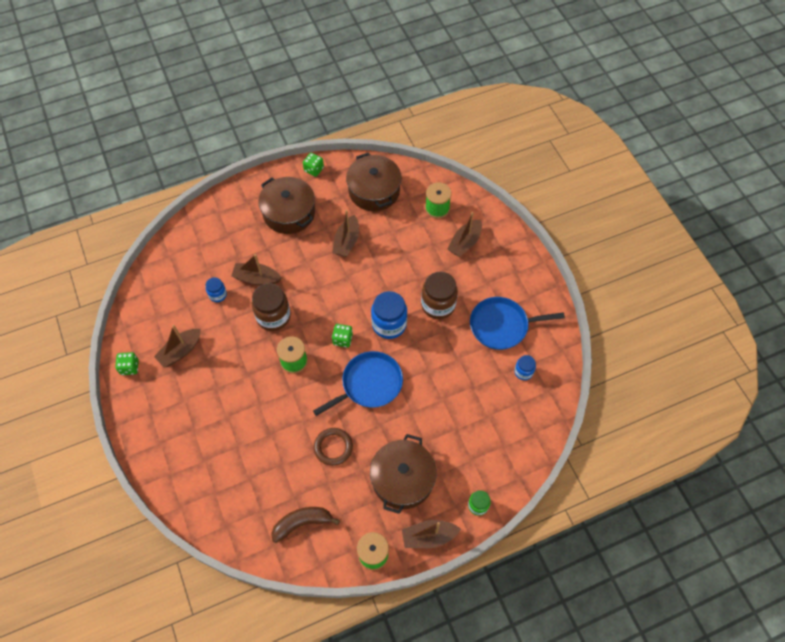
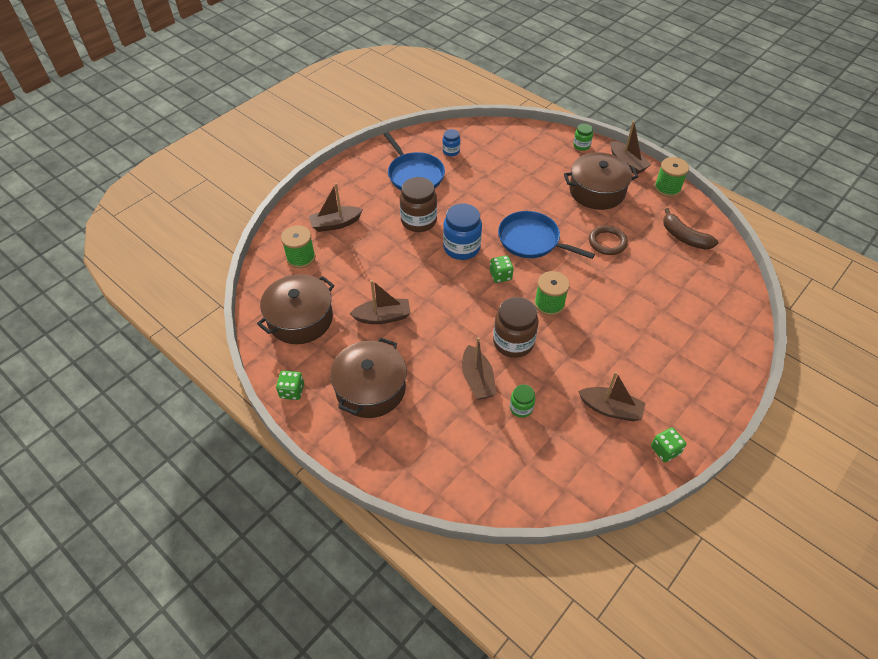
camera: 115 degrees left, 10 degrees down
blue jar [206,277,227,302] -> green jar [510,384,535,418]
brown boat [447,212,482,257] -> brown boat turned 150 degrees clockwise [309,183,363,232]

